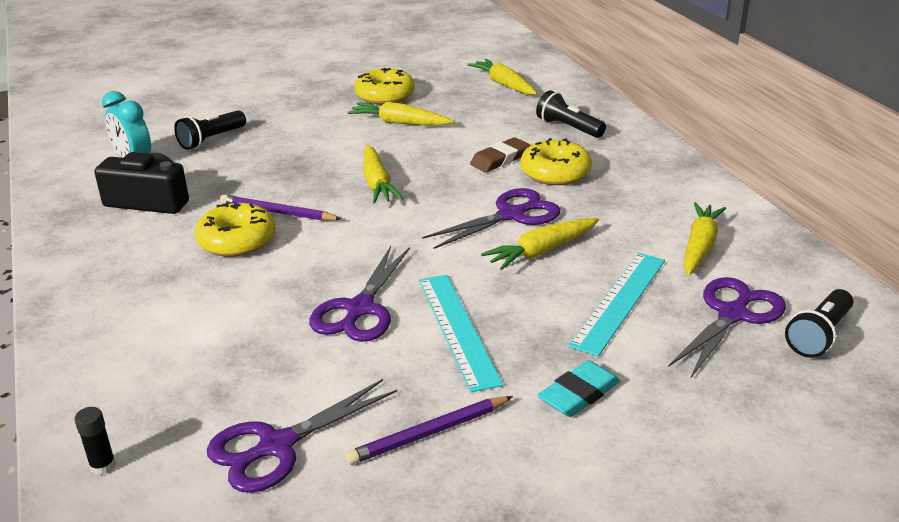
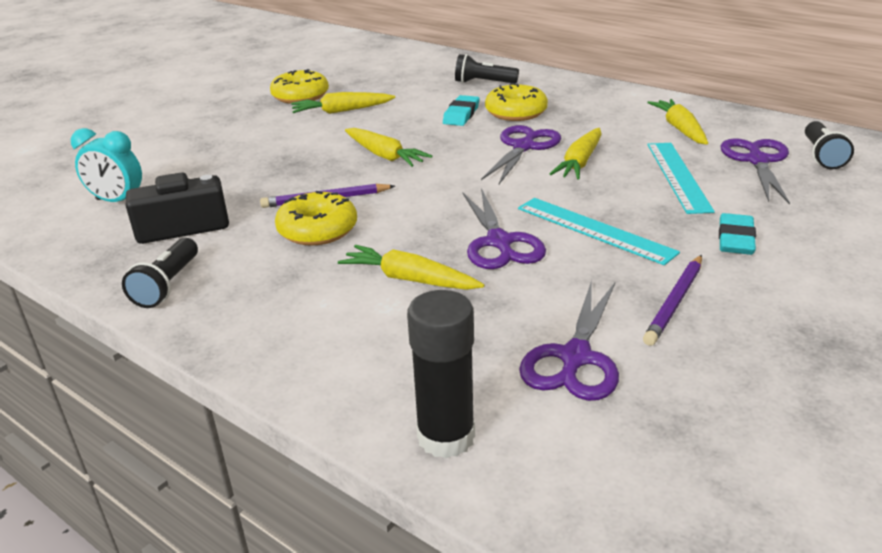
camera: 30 degrees left, 0 degrees up
black glue stick [74,407,116,475] -> black glue stick [407,290,475,458], size x2.15
black flashlight [174,110,246,150] -> black flashlight moved to [122,238,198,308]
yellow carrot [467,59,537,95] -> yellow carrot moved to [338,245,484,290]
brown eraser [470,137,530,172] -> turquoise eraser [443,95,480,126]

